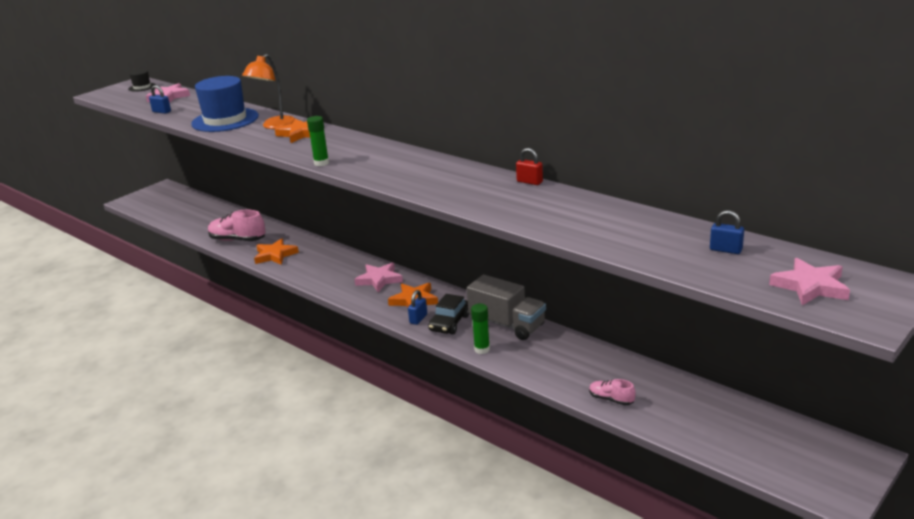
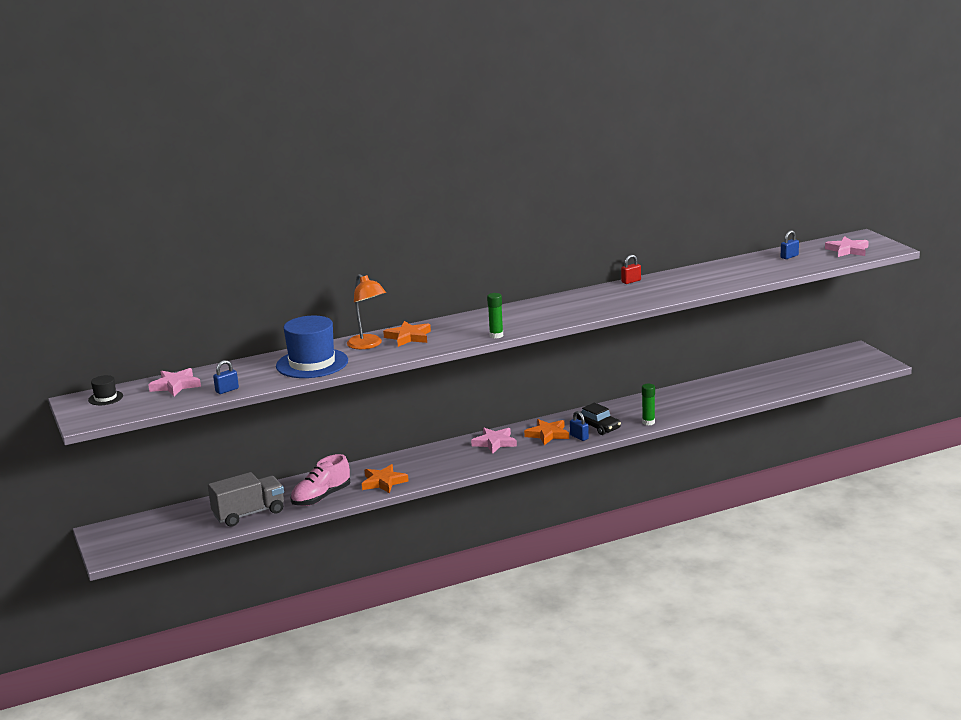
camera: 65 degrees left, 5 degrees down
grey truck [467,274,546,340] -> grey truck moved to [208,472,284,527]
pink shoe [589,379,636,405] -> none

